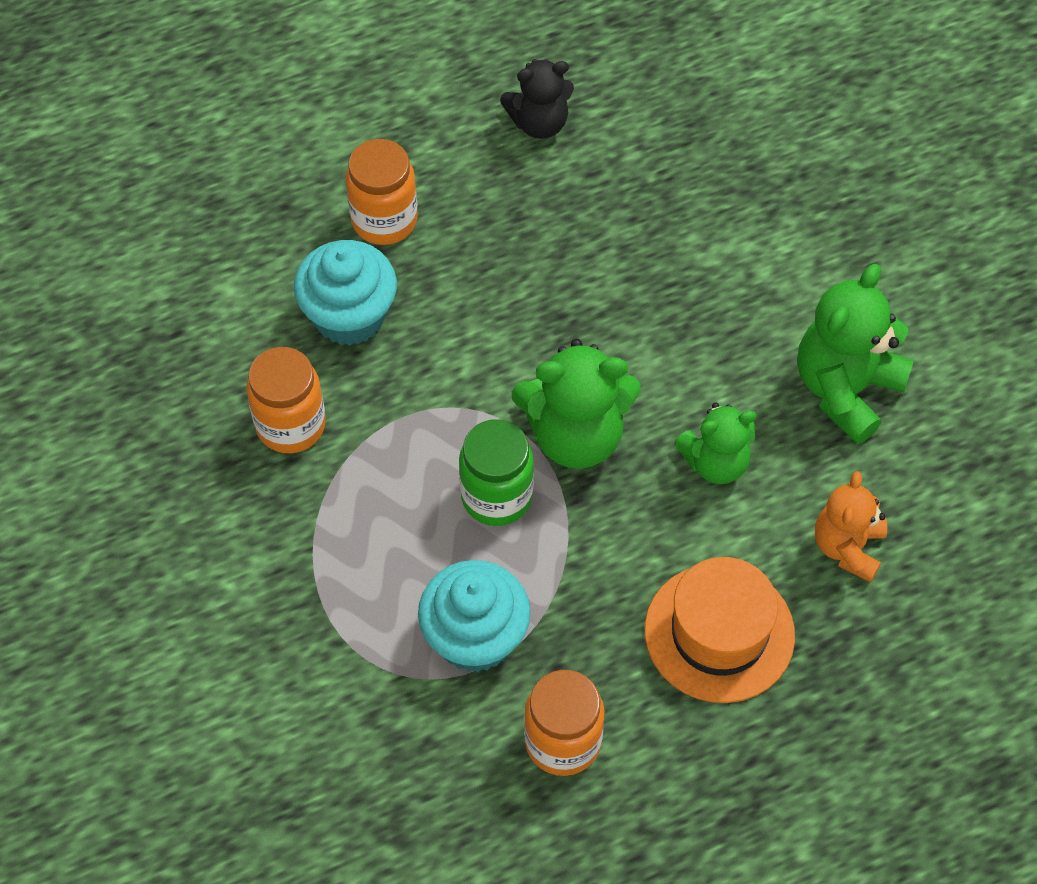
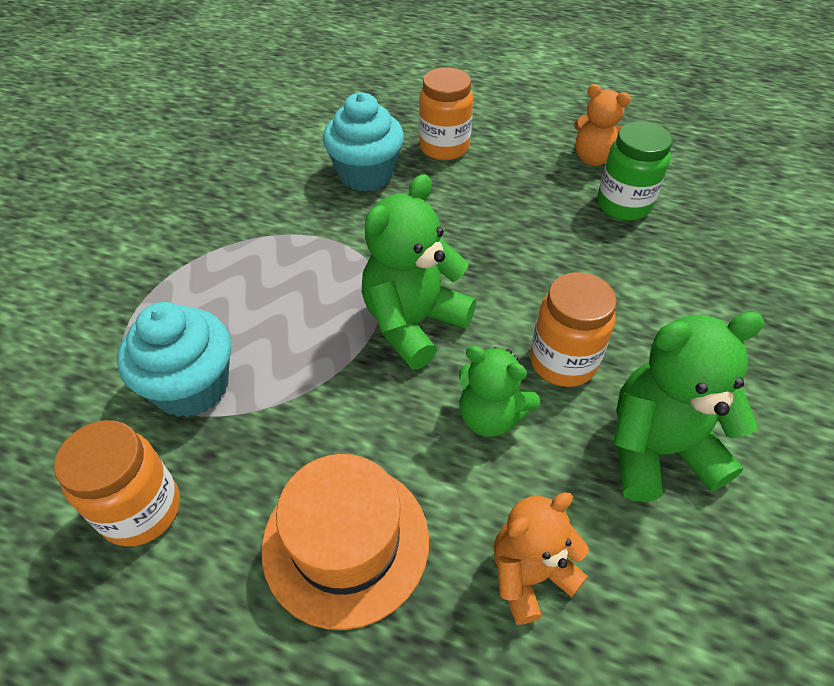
camera: 45 degrees right, 10 degrees down
orange jar [247,347,326,453] -> orange jar moved to [530,272,617,387]
green jar [459,419,534,526] -> green jar moved to [597,121,673,221]
black teddy bear [500,59,574,139] -> orange teddy bear [574,84,631,166]
green teddy bear [512,339,641,469] -> green teddy bear turned 90 degrees clockwise [362,174,476,369]

